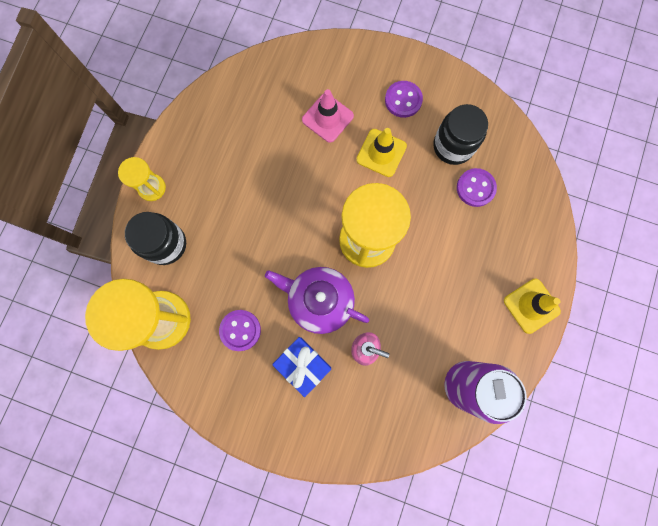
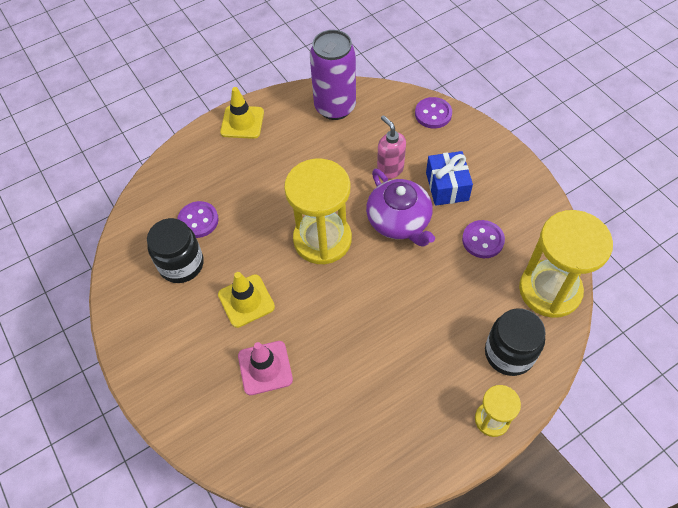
camera: 140 degrees left, 20 degrees down
purple button [385,81,423,118] -> purple button moved to [415,97,452,128]

